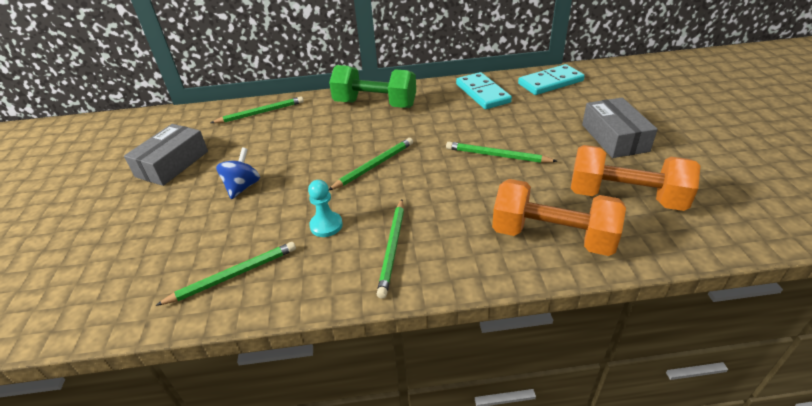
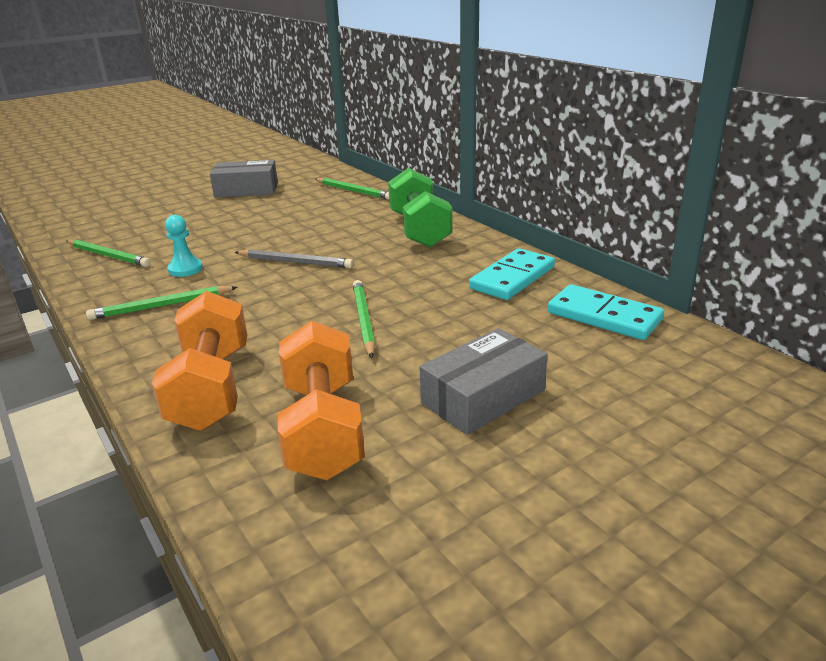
camera: 60 degrees right, 10 degrees down
blue spinning top [216,147,260,199] -> none
green pencil [329,138,413,190] -> grey pencil [235,249,353,268]

